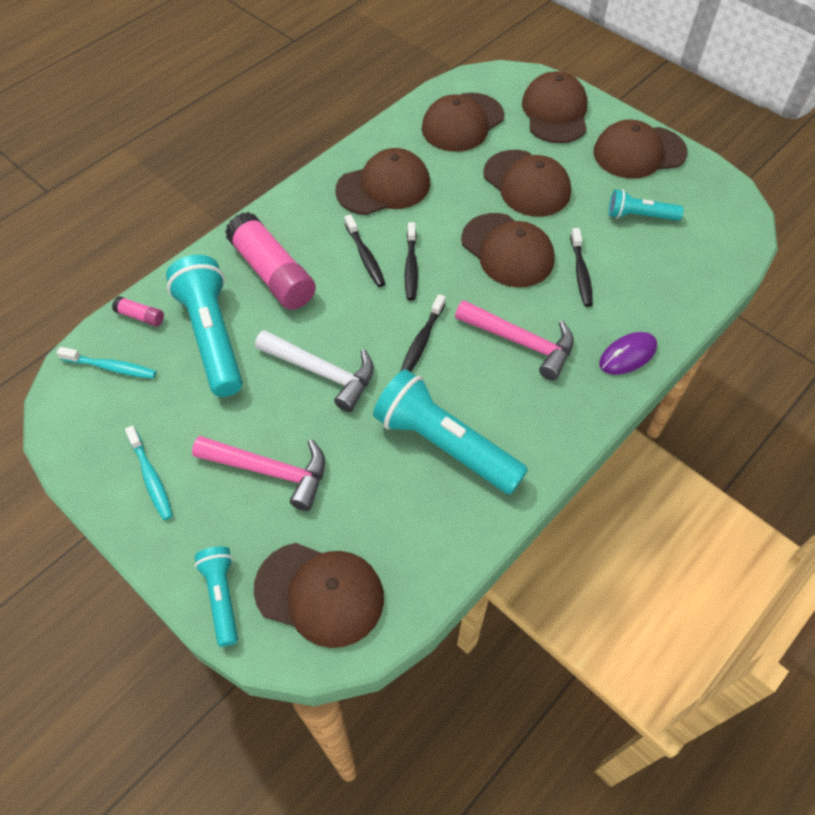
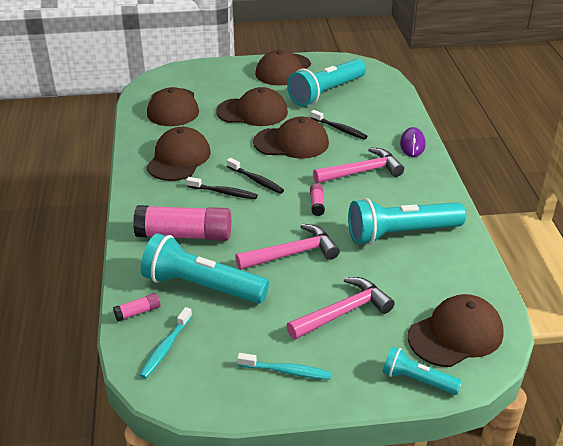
camera: 50 degrees left, 20 degrees down
turquoise toothbrush [57,347,157,379] -> turquoise toothbrush turned 150 degrees clockwise [139,307,192,379]
white hammer [255,330,374,412] -> pink hammer [235,224,340,270]
black toothbrush [400,294,446,372] -> pink glue stick [310,183,325,216]
brown cap [522,71,588,143] -> none
turquoise flashlight [608,189,684,221] -> turquoise flashlight [287,59,366,106], size x1.84

